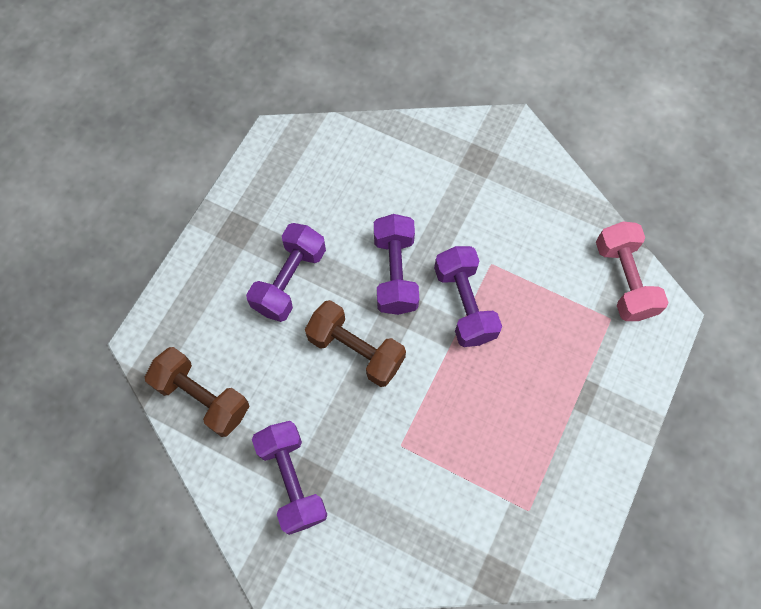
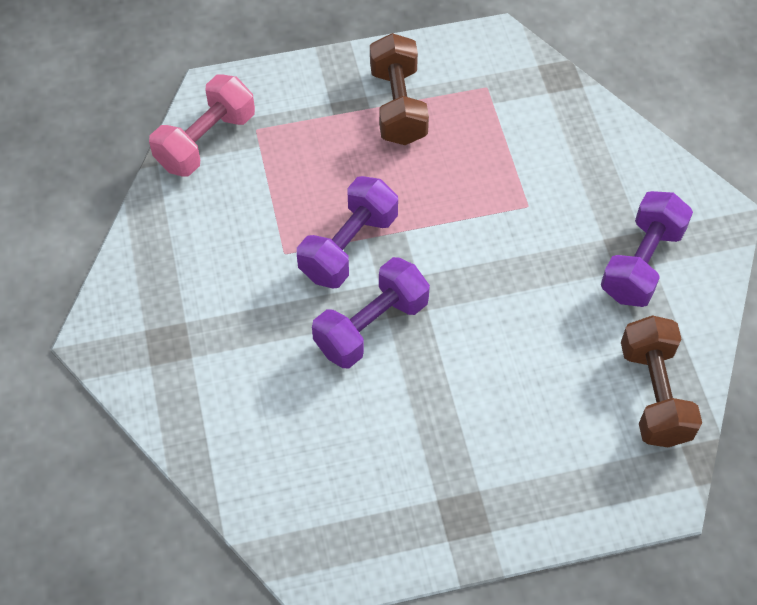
camera: 130 degrees left, 10 degrees down
purple dumbbell [246,223,326,322] -> none
brown dumbbell [305,300,406,387] -> brown dumbbell moved to [370,33,429,145]

